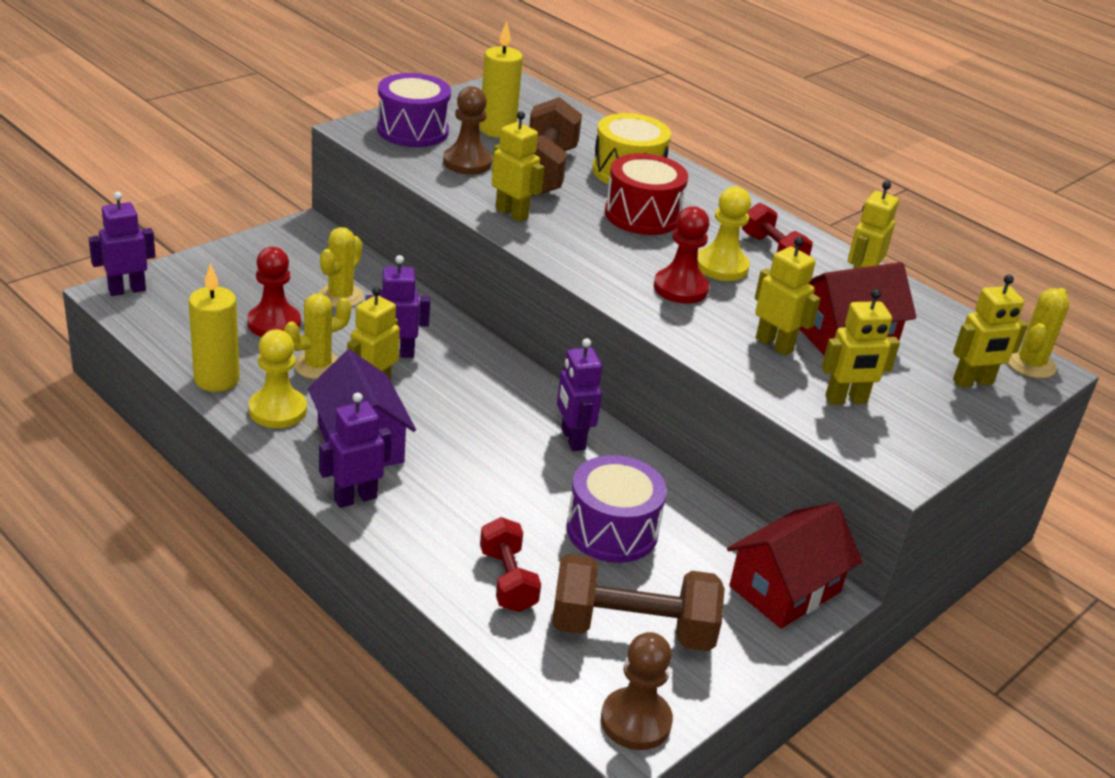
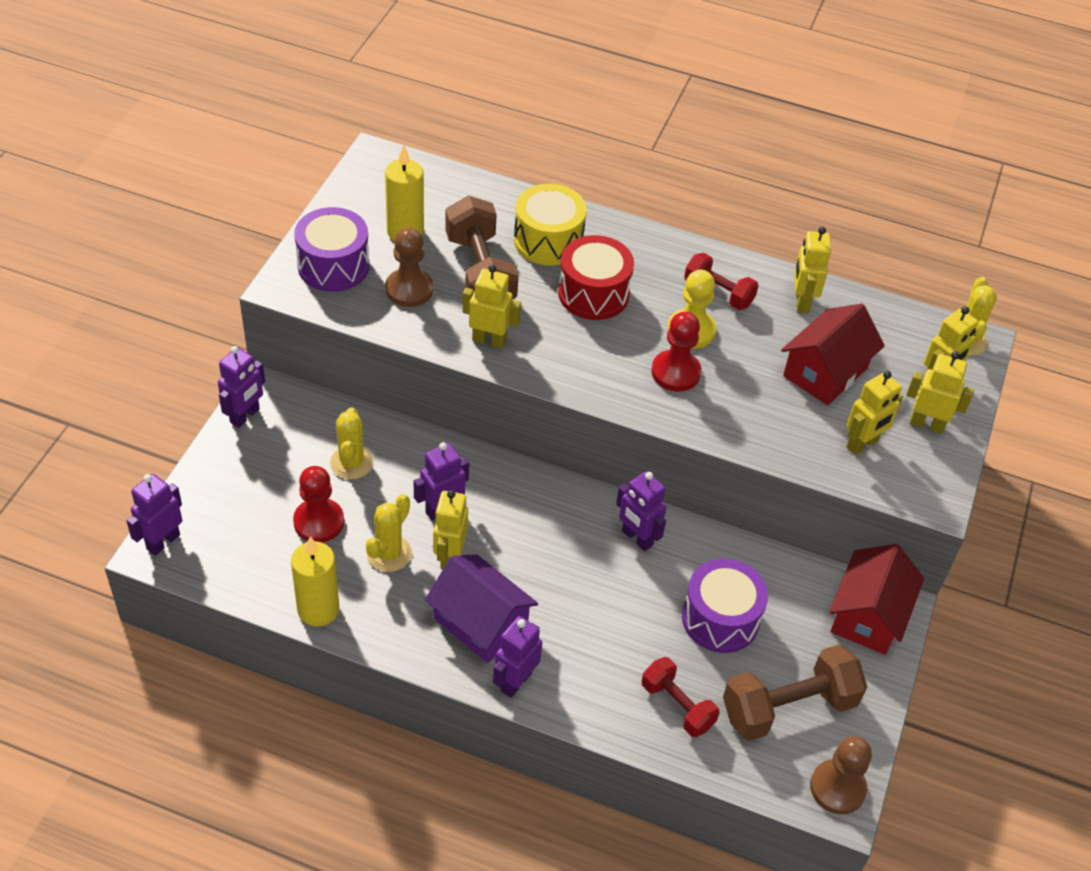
camera: 25 degrees left, 15 degrees up
yellow pawn [249,330,307,428] -> none
yellow robot [755,237,820,356] -> yellow robot moved to [906,351,974,434]
none -> purple robot [218,346,265,428]

